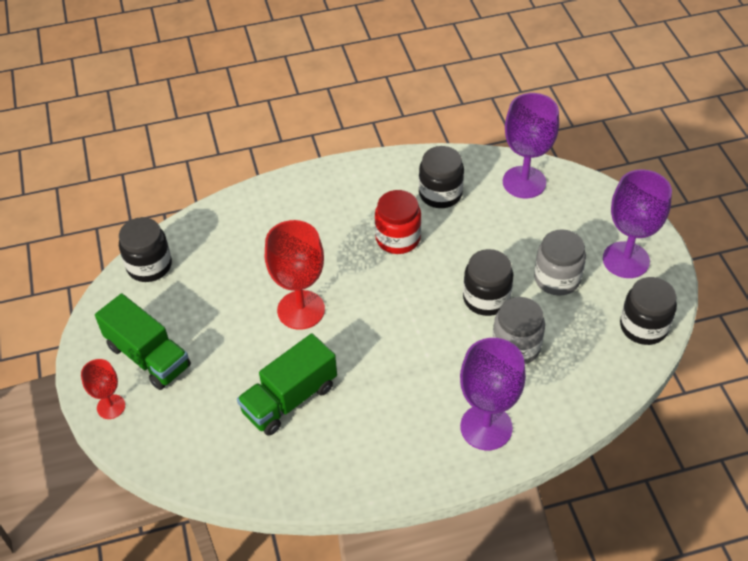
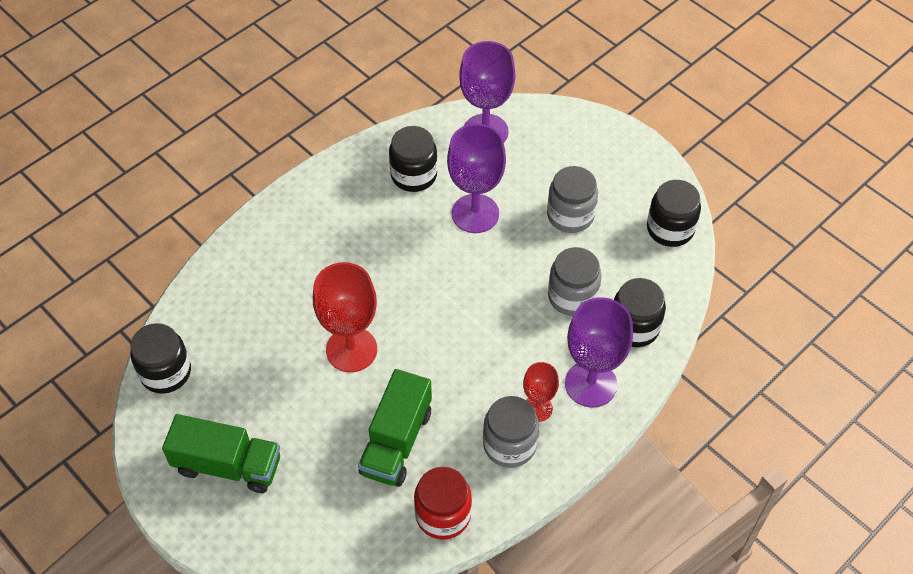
camera: 30 degrees left, 5 degrees up
red goblet [81,359,125,419] -> red goblet moved to [523,362,559,422]
red jar [375,190,421,254] -> red jar moved to [414,467,472,540]
black jar [463,249,513,316] -> black jar moved to [614,278,666,347]
purple goblet [603,169,672,278] -> purple goblet moved to [447,124,506,233]
none -> grey jar [483,396,539,468]

